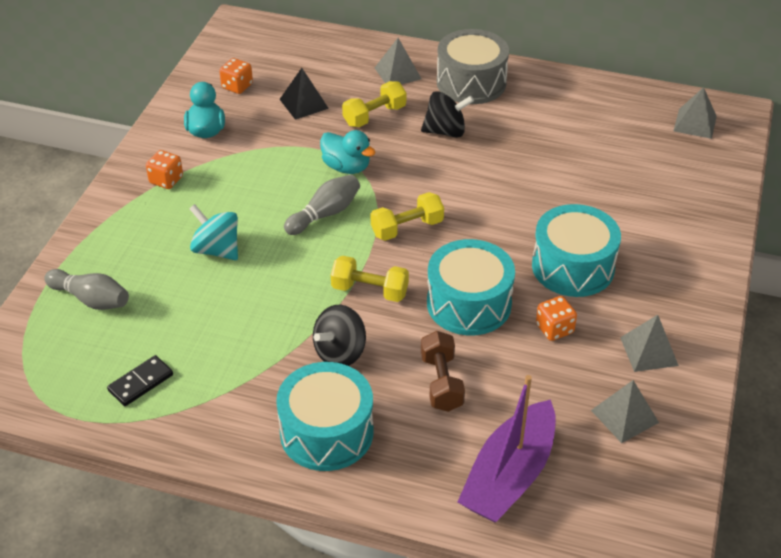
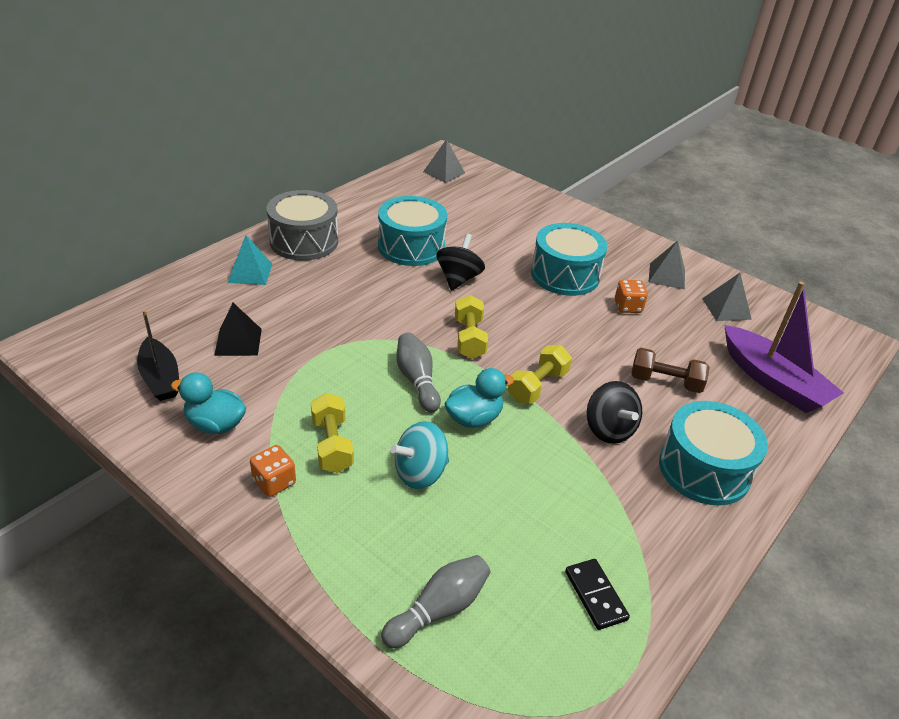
camera: 70 degrees left, 5 degrees down
orange dice [219,58,253,94] -> black boat [137,310,179,401]
turquoise duck [320,130,376,174] -> turquoise duck moved to [444,368,514,428]
yellow dumbbell [342,81,406,127] -> yellow dumbbell moved to [311,393,354,473]
grey pyramid [375,38,421,84] -> turquoise pyramid [228,235,272,285]
black spinning top [421,91,474,138] -> black spinning top moved to [436,233,485,290]
turquoise drum [427,239,515,335] -> turquoise drum moved to [378,196,447,266]

